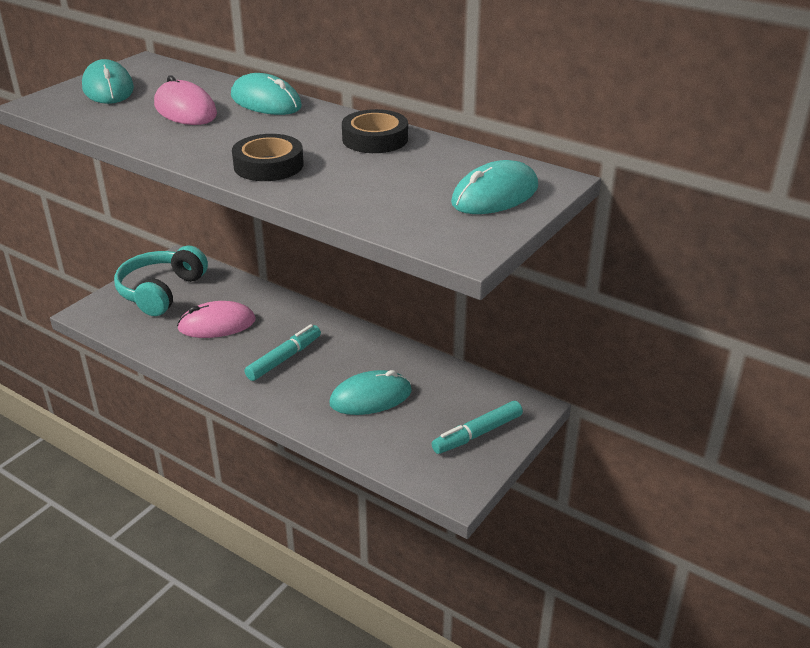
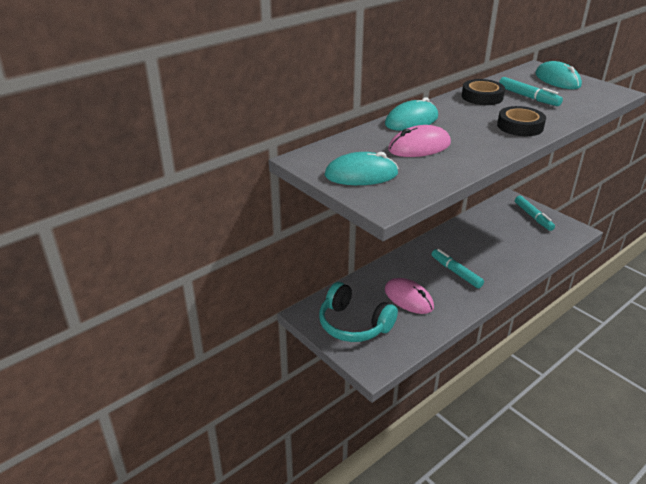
camera: 75 degrees left, 0 degrees up
pink mouse [177,301,256,338] -> pink mouse turned 45 degrees counterclockwise [385,278,434,314]
turquoise mouse [329,370,412,415] -> none
none -> turquoise marker [499,77,563,106]

